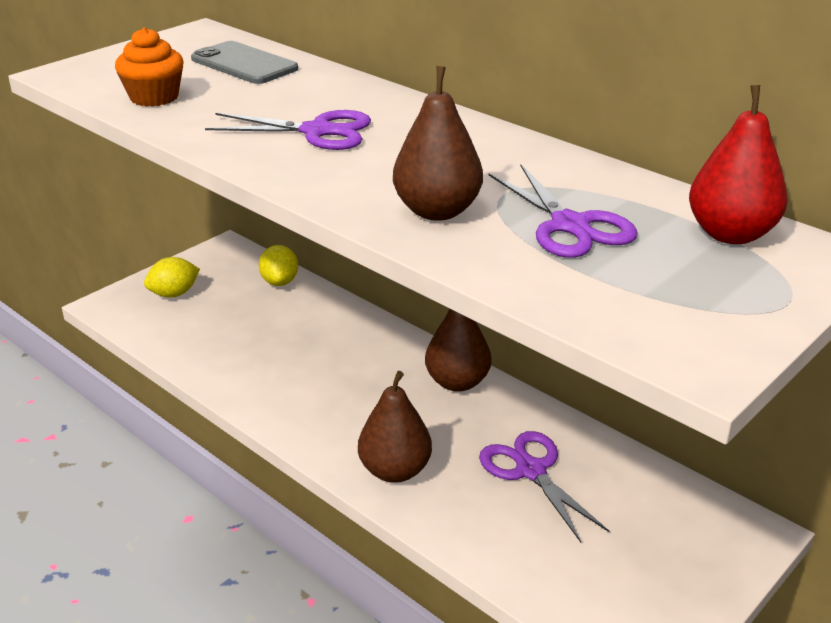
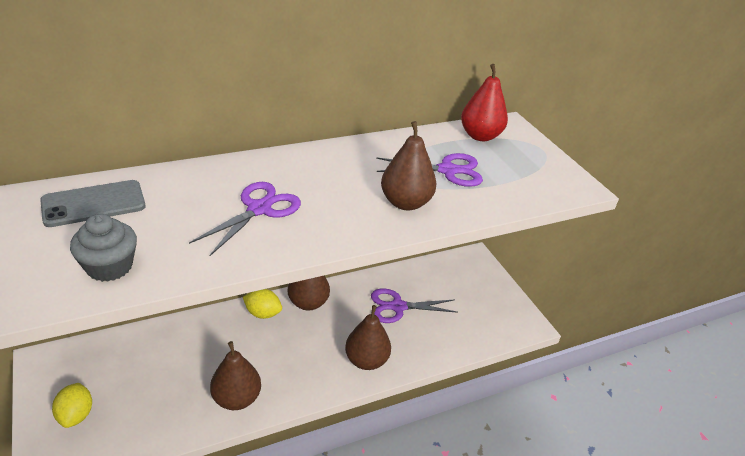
camera: 70 degrees left, 5 degrees up
orange cupcake [115,27,184,107] -> grey cupcake [70,214,137,282]
yellow lemon [259,245,298,286] -> yellow lemon moved to [243,289,282,319]
none -> brown pear [210,341,261,410]

